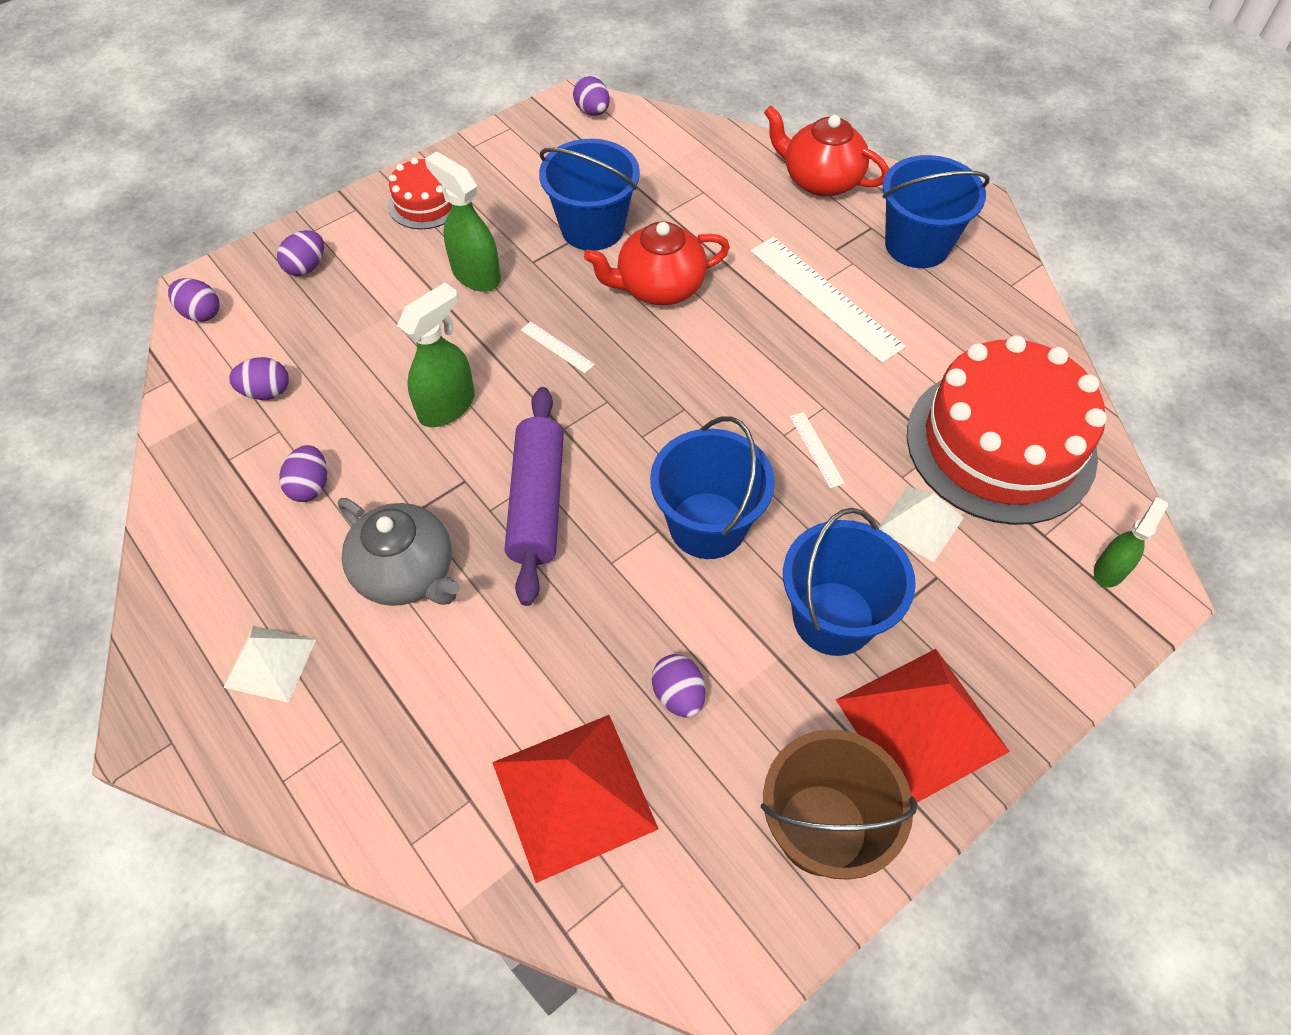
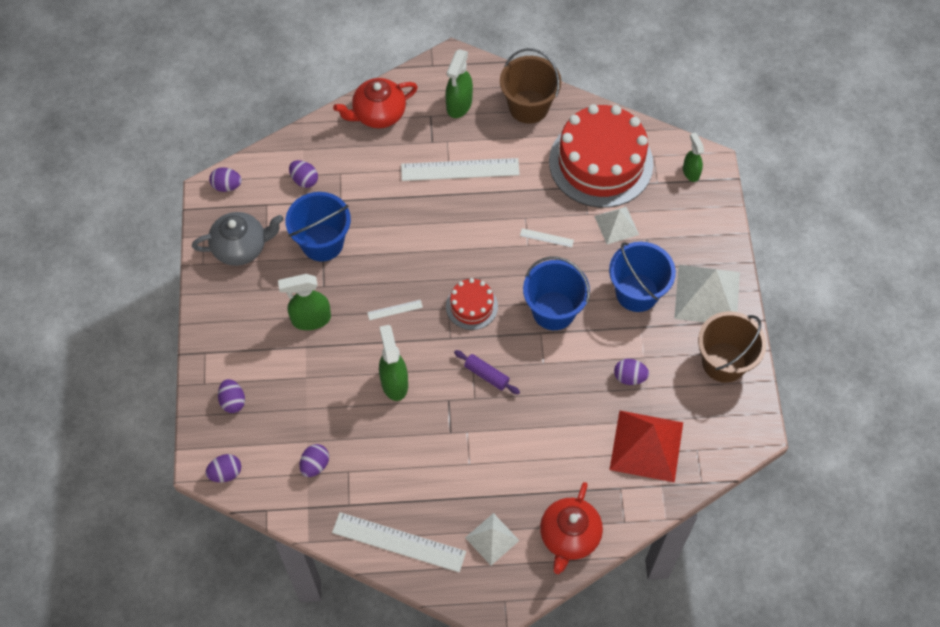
camera: 55 degrees left, 5 degrees up
purple egg [279,445,327,502] -> purple egg moved to [289,160,318,188]
grey teapot [338,498,460,606] -> grey teapot moved to [192,212,284,266]
red cake [388,157,452,229] -> red cake moved to [446,278,498,330]
purple rolling pin [505,387,564,606] -> purple rolling pin [454,350,520,394], size x0.54
red teapot [584,221,730,305] -> red teapot moved to [540,482,603,574]
red pyramid [836,649,1010,803] -> white pyramid [674,265,740,323]
blue bucket [882,155,990,268] -> green spray bottle [446,49,473,118]
none -> white ruler [332,512,466,572]
none -> brown bucket [500,48,561,124]

